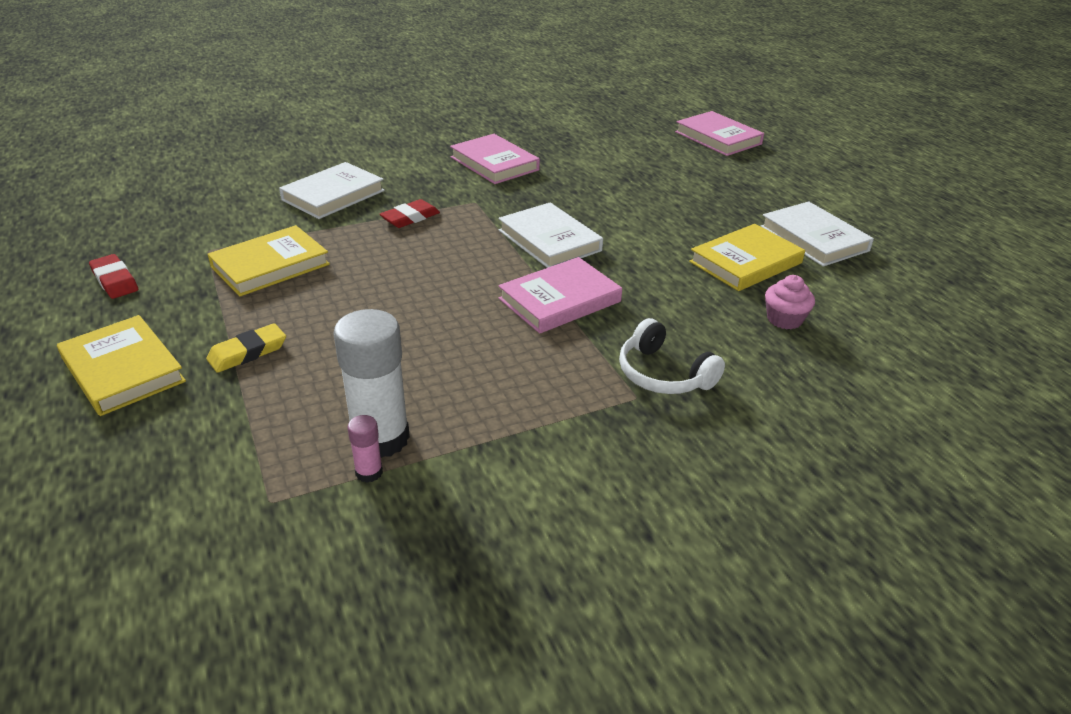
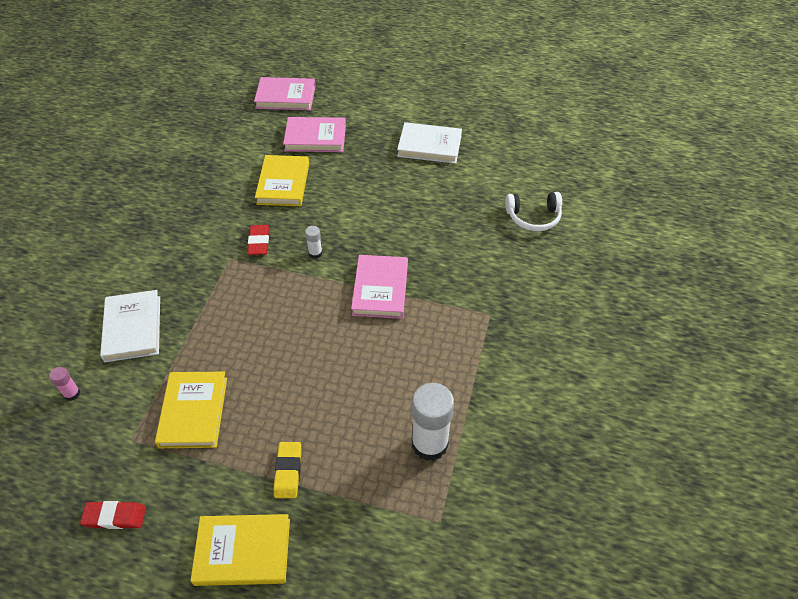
camera: 50 degrees left, 15 degrees up
pink glue stick [347,415,383,483] -> pink glue stick moved to [49,367,80,401]
red eraser [380,199,440,228] -> red eraser moved to [247,225,269,255]
pink book [450,134,540,184] -> pink book moved to [283,117,346,152]
white book [498,202,603,268] -> white glue stick [305,226,322,259]
white headphones [619,318,725,394] -> white headphones moved to [505,192,562,231]
yellow book [689,224,805,291] -> yellow book moved to [255,155,309,206]
pink cupcake [765,275,815,329] -> none

